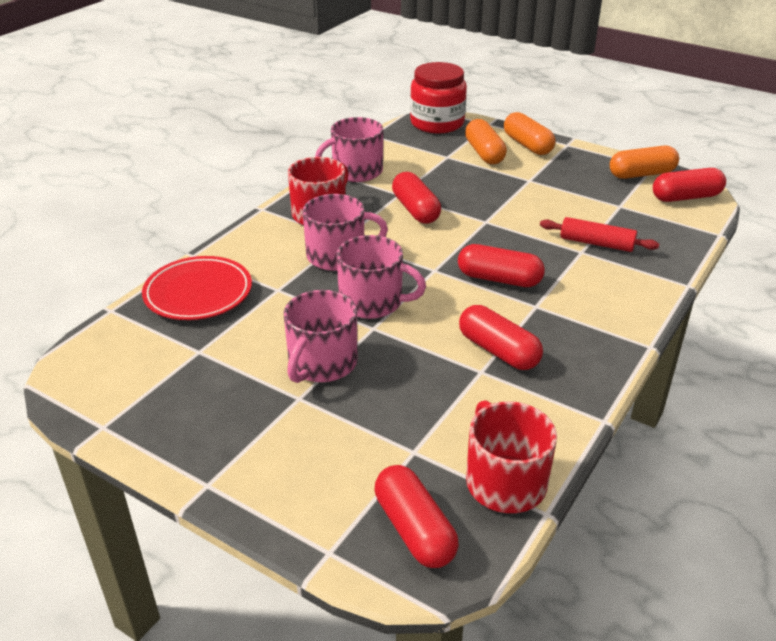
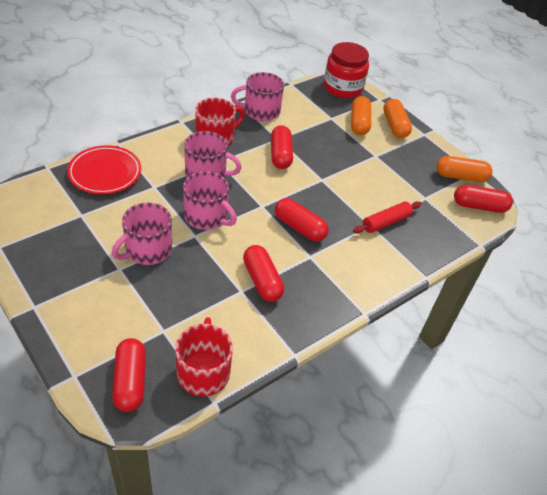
camera: 15 degrees right, 10 degrees up
red rolling pin [540,217,659,252] -> red rolling pin turned 75 degrees counterclockwise [353,201,421,234]

